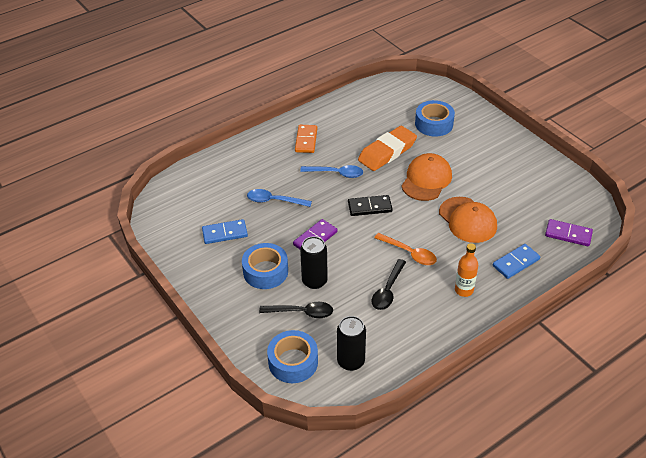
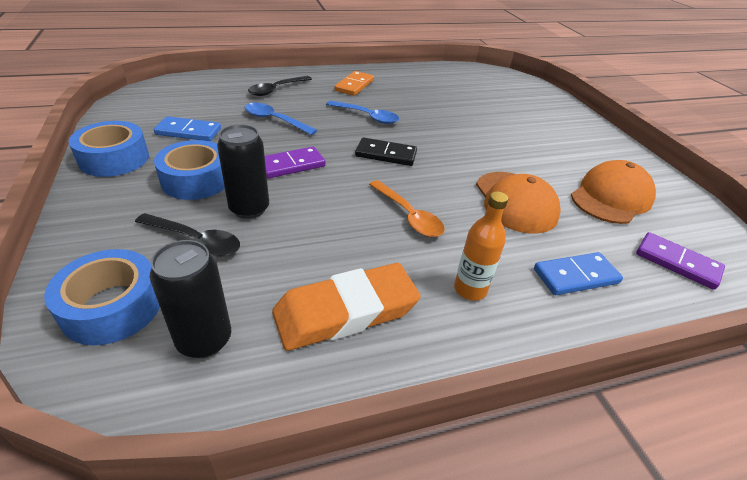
camera: 15 degrees right, 5 degrees down
orange eraser [358,126,417,171] -> orange eraser moved to [272,263,421,351]
black spoon [372,259,406,310] -> black spoon moved to [248,76,312,96]
orange cap [401,153,452,201] -> orange cap moved to [571,160,656,224]
blue tape [415,100,455,137] -> blue tape moved to [68,121,149,177]

